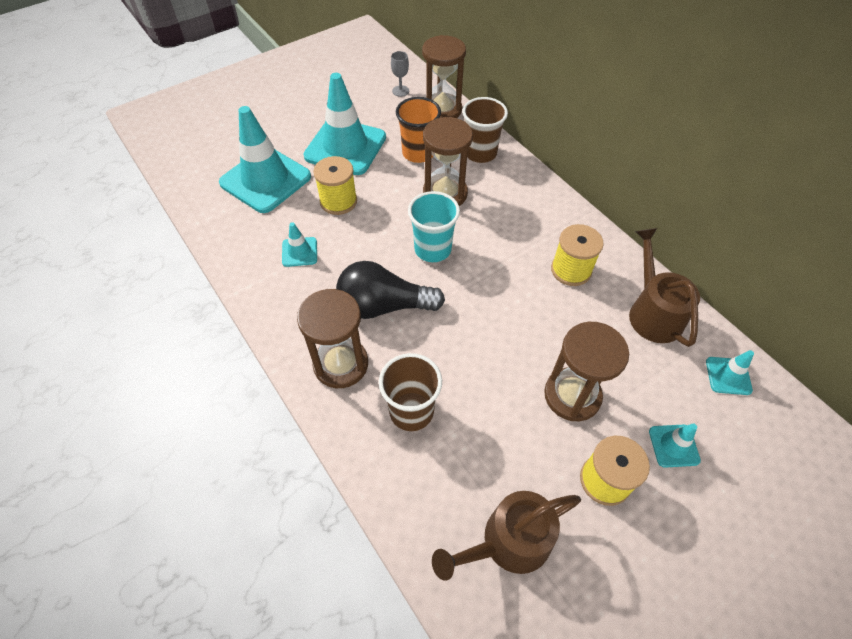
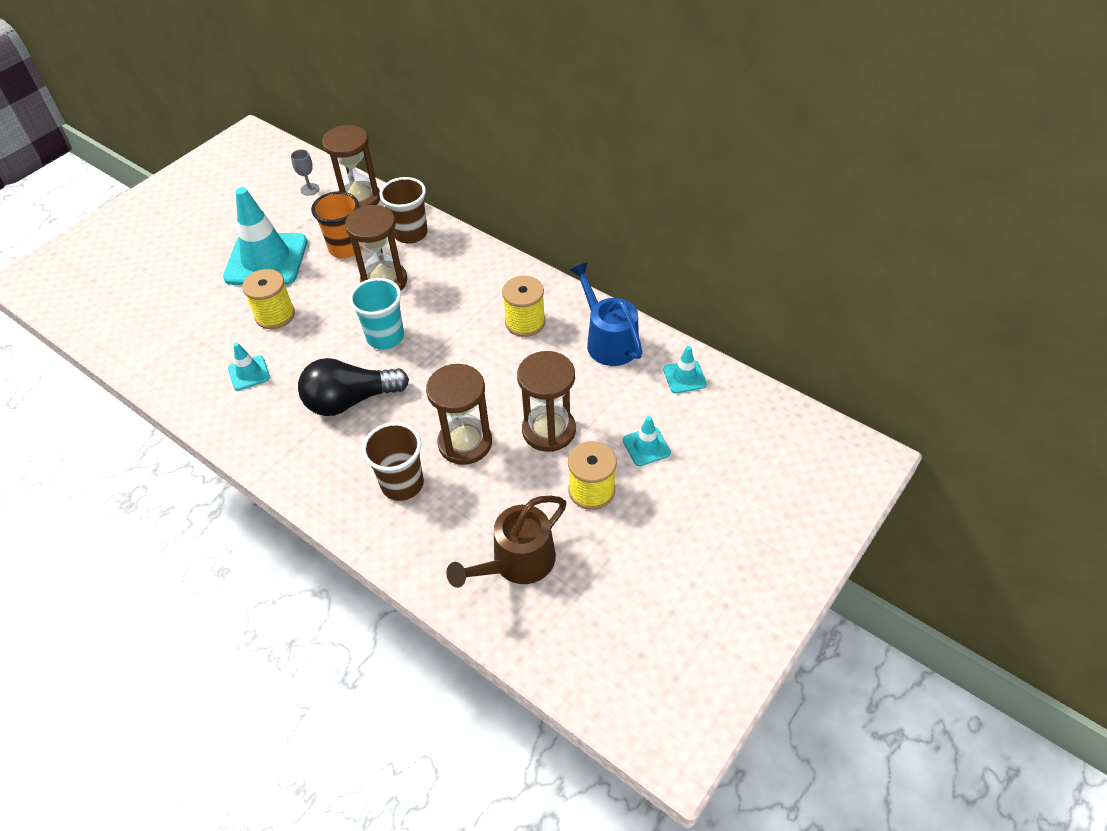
camera: 15 degrees left, 5 degrees down
turquoise traffic cone [219,106,311,213] -> none
brown hourglass [297,289,368,388] -> brown hourglass moved to [426,364,492,465]
brown watering can [629,228,700,347] -> blue watering can [570,262,643,366]

